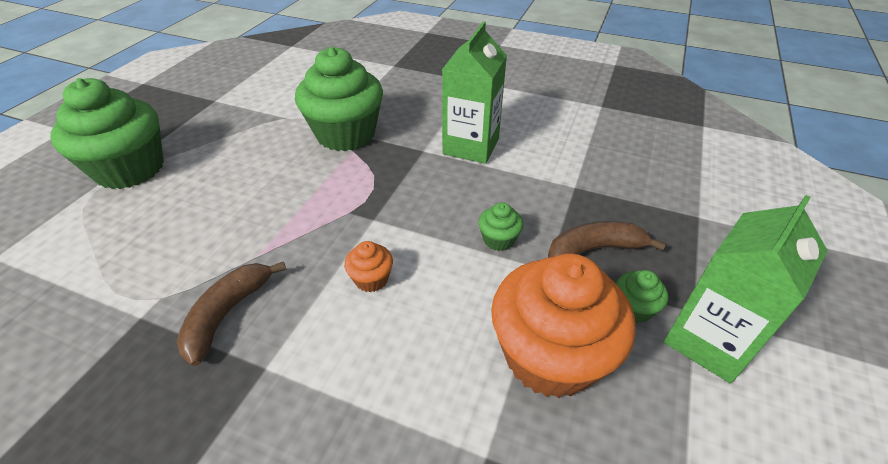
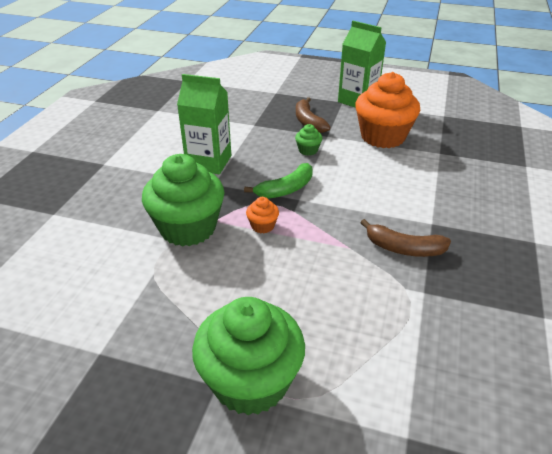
camera: 95 degrees left, 5 degrees down
orange cupcake [344,241,393,292] -> orange cupcake moved to [246,197,279,233]
green cupcake [616,270,668,323] -> none
none -> green banana [244,163,313,199]

